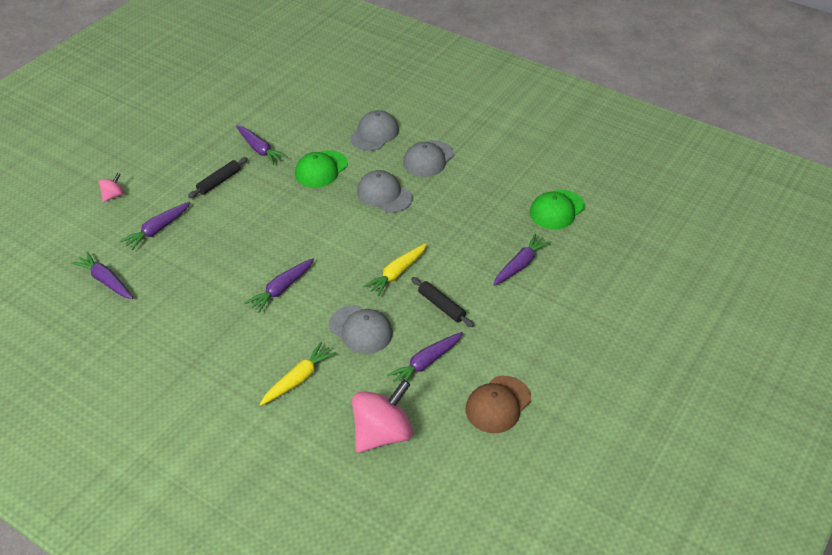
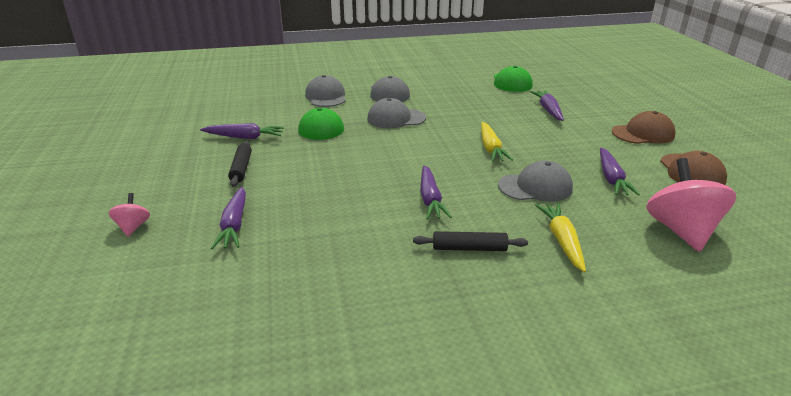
camera: 45 degrees left, 15 degrees down
purple carrot [71,252,133,299] -> none
black rolling pin [411,277,474,327] -> black rolling pin moved to [413,231,528,251]
none -> brown cap [612,111,675,144]

